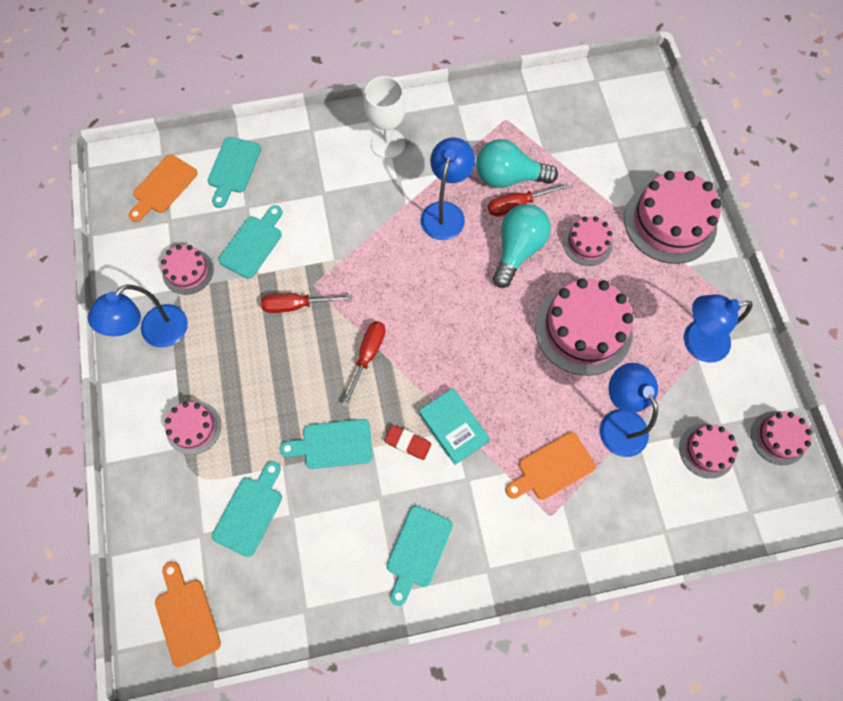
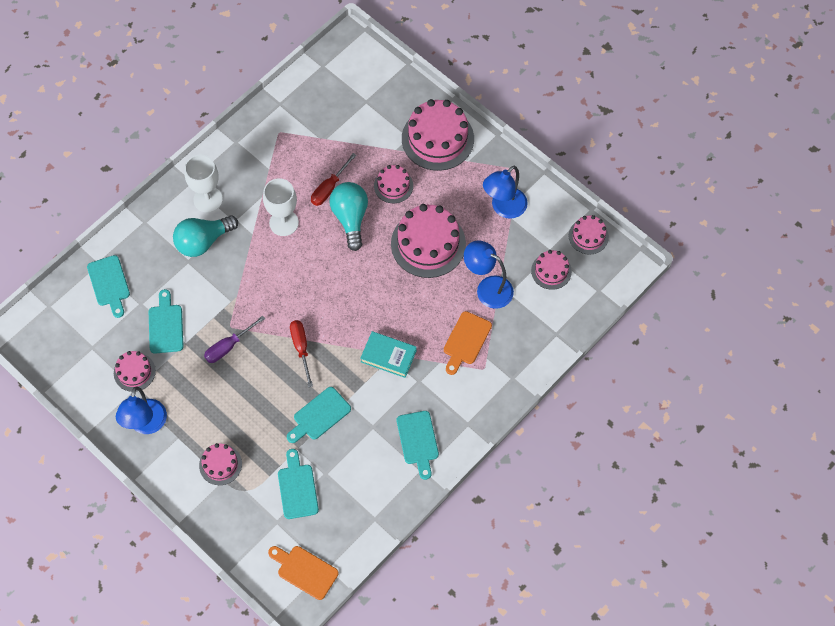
camera: 35 degrees left, 5 degrees down
orange cutting board [128,154,198,222] -> none
red screwdriver [261,293,352,313] -> purple screwdriver [204,316,265,363]
red eraser [384,425,431,460] -> none
blue lamp [421,137,475,240] -> white goblet [263,178,299,236]
turquoise light bulb [476,139,558,188] -> turquoise light bulb moved to [173,215,238,257]

